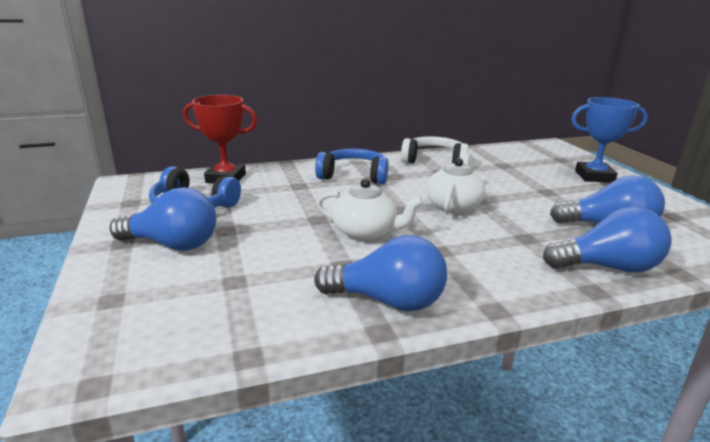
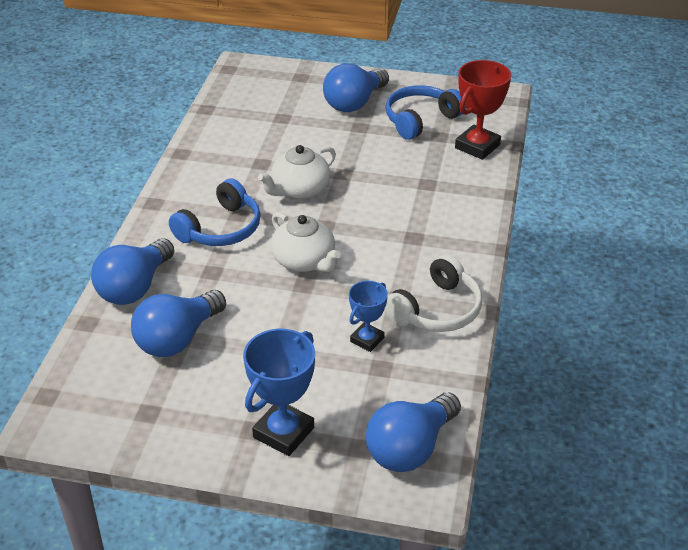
camera: 120 degrees right, 15 degrees up
blue light bulb [314,235,447,312] -> blue light bulb moved to [366,393,461,472]
blue headphones [315,149,389,184] -> blue headphones moved to [169,179,261,246]
none -> blue trophy [349,281,388,352]

